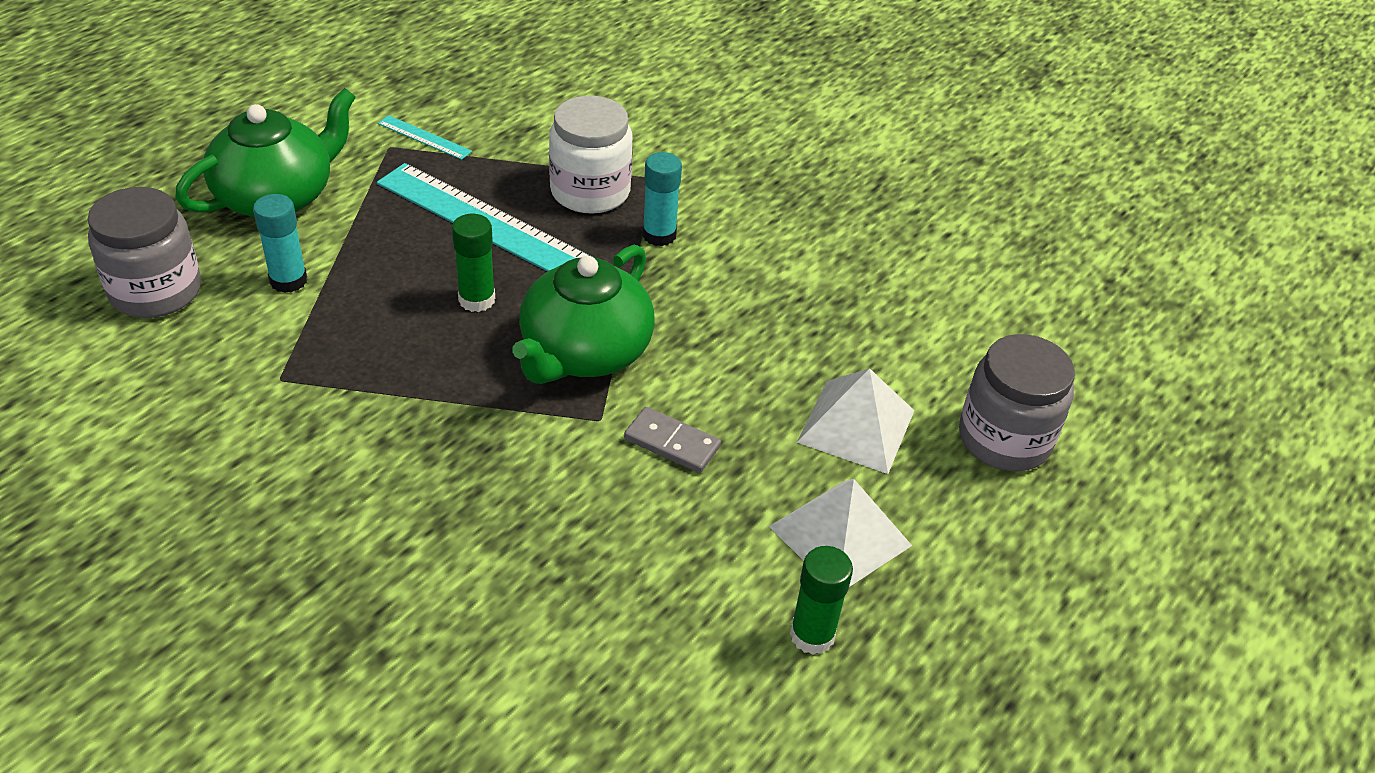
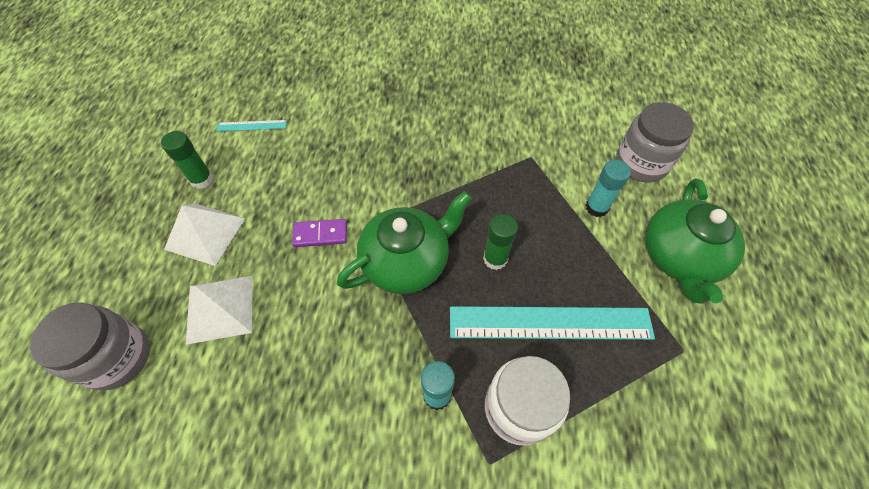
camera: 150 degrees right, 15 degrees up
turquoise ruler [378,115,472,160] -> turquoise ruler moved to [216,120,287,131]
green teapot [512,245,655,384] -> green teapot turned 60 degrees clockwise [337,191,472,294]
grey domino [624,407,721,473] -> purple domino [292,219,347,247]

